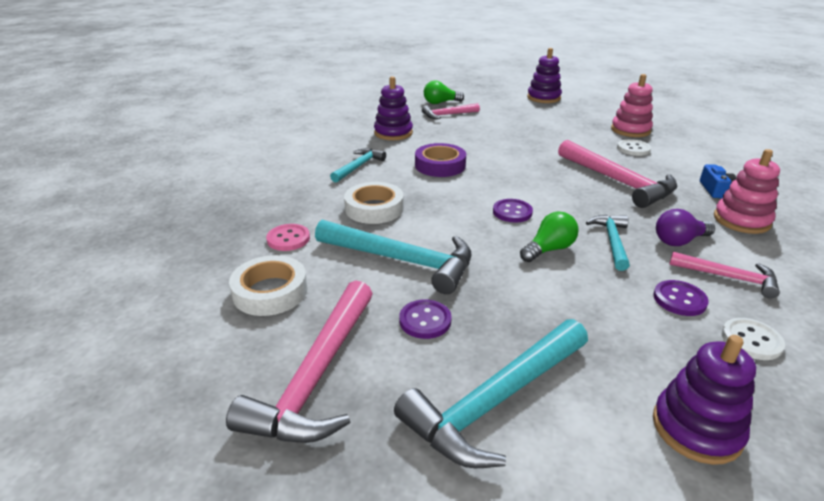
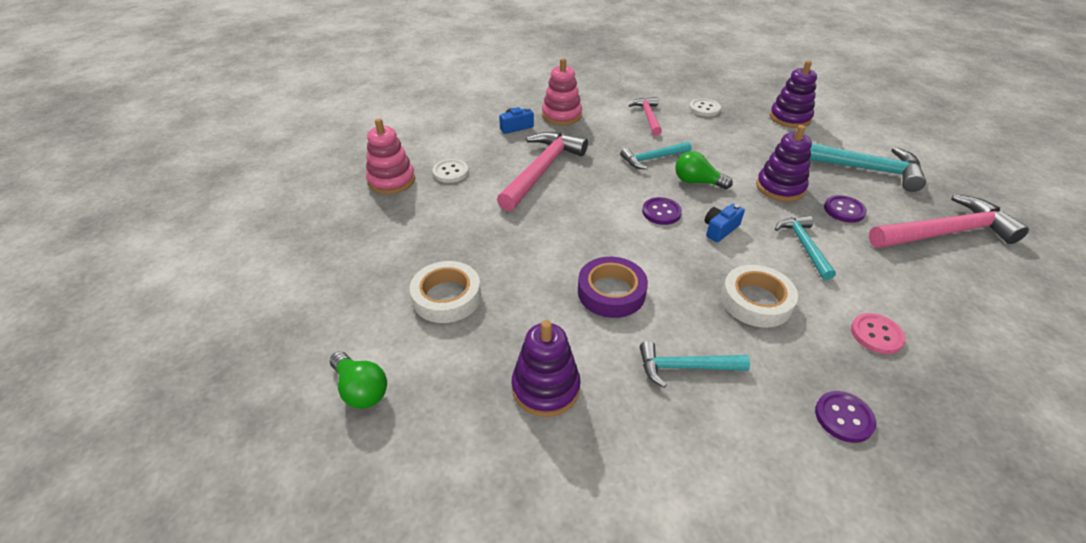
camera: 120 degrees left, 10 degrees up
white tape [229,255,308,316] -> white tape moved to [410,261,481,323]
turquoise hammer [315,220,472,294] -> turquoise hammer [775,216,836,280], size x0.57
pink hammer [422,103,480,119] -> none
purple stacking toy [527,48,562,103] -> purple stacking toy moved to [756,125,812,202]
purple button [653,280,709,316] -> purple button moved to [815,391,876,443]
purple light bulb [656,209,715,246] -> none
none -> blue camera [705,204,745,242]

